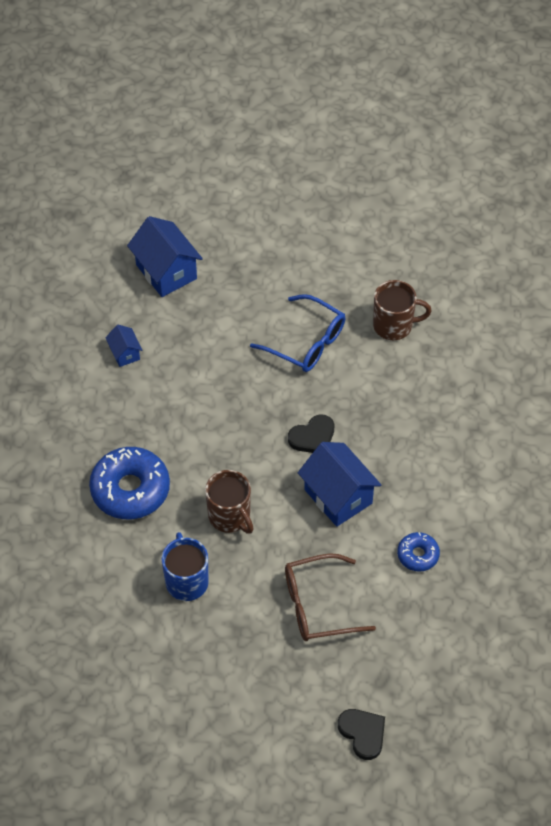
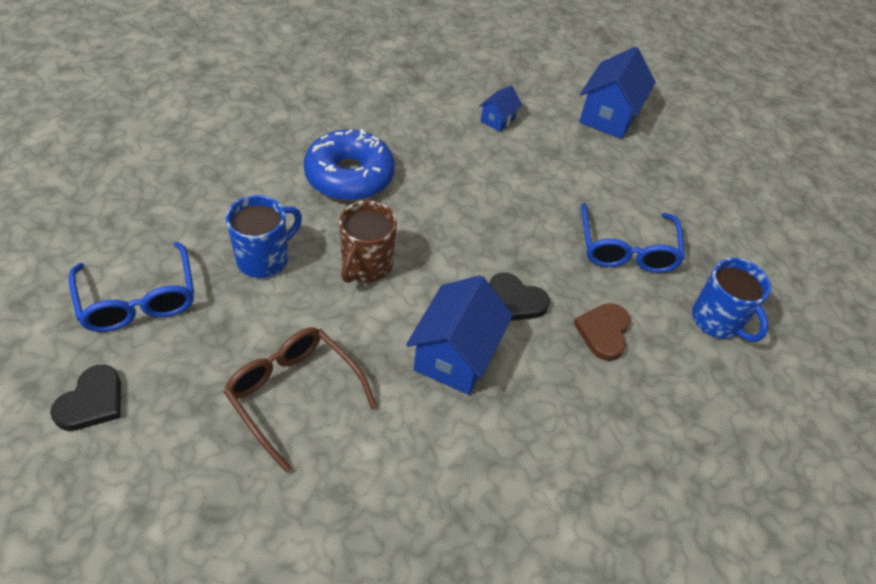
camera: 55 degrees right, 5 degrees down
black heart [338,709,385,760] -> black heart moved to [50,365,121,431]
brown mug [373,280,432,340] -> blue mug [692,258,771,342]
blue donut [397,532,440,572] -> none
none -> blue glasses [69,242,194,332]
none -> brown heart [574,303,630,361]

